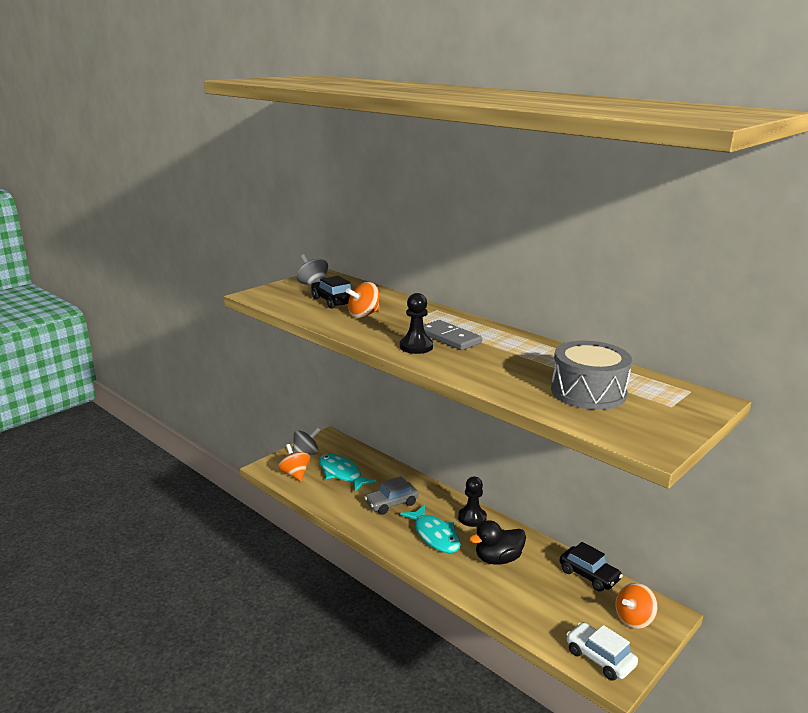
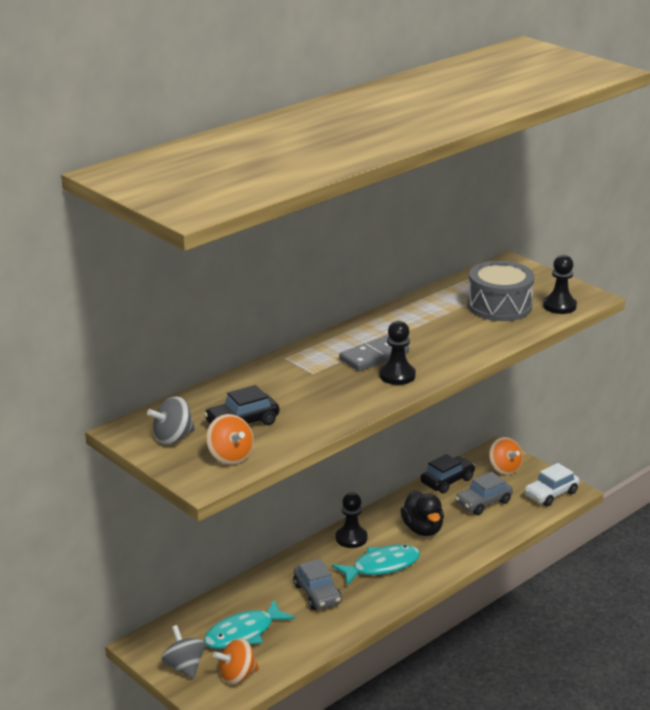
camera: 85 degrees left, 5 degrees up
orange spinning top [346,282,380,318] -> orange spinning top moved to [206,414,254,465]
none -> grey car [455,472,513,515]
none -> black pawn [543,255,577,314]

